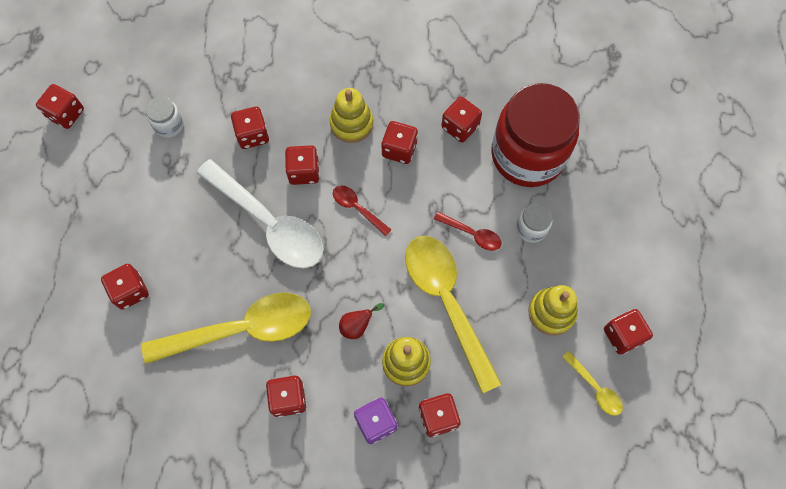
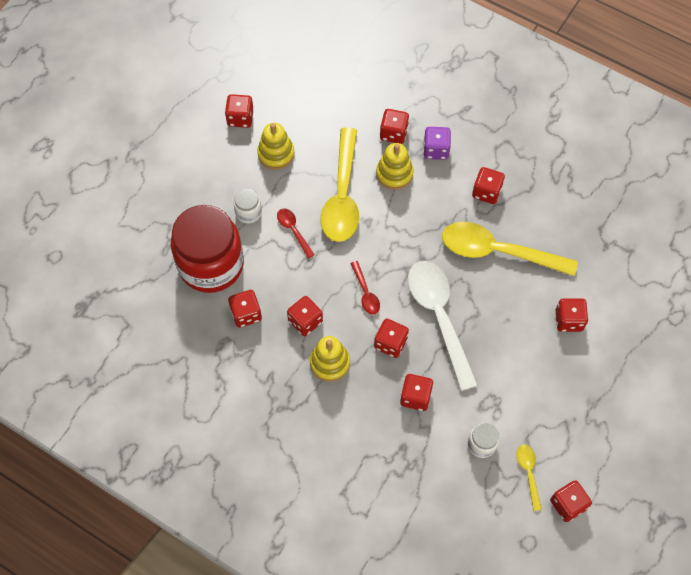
camera: 150 degrees left, 5 degrees down
red pear [339,303,384,339] -> none
yellow spoon [562,351,623,416] -> yellow spoon moved to [516,444,542,511]

